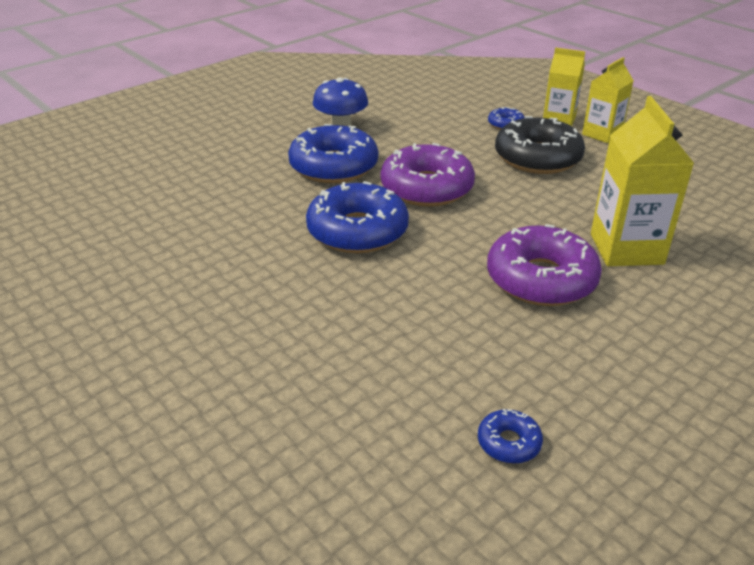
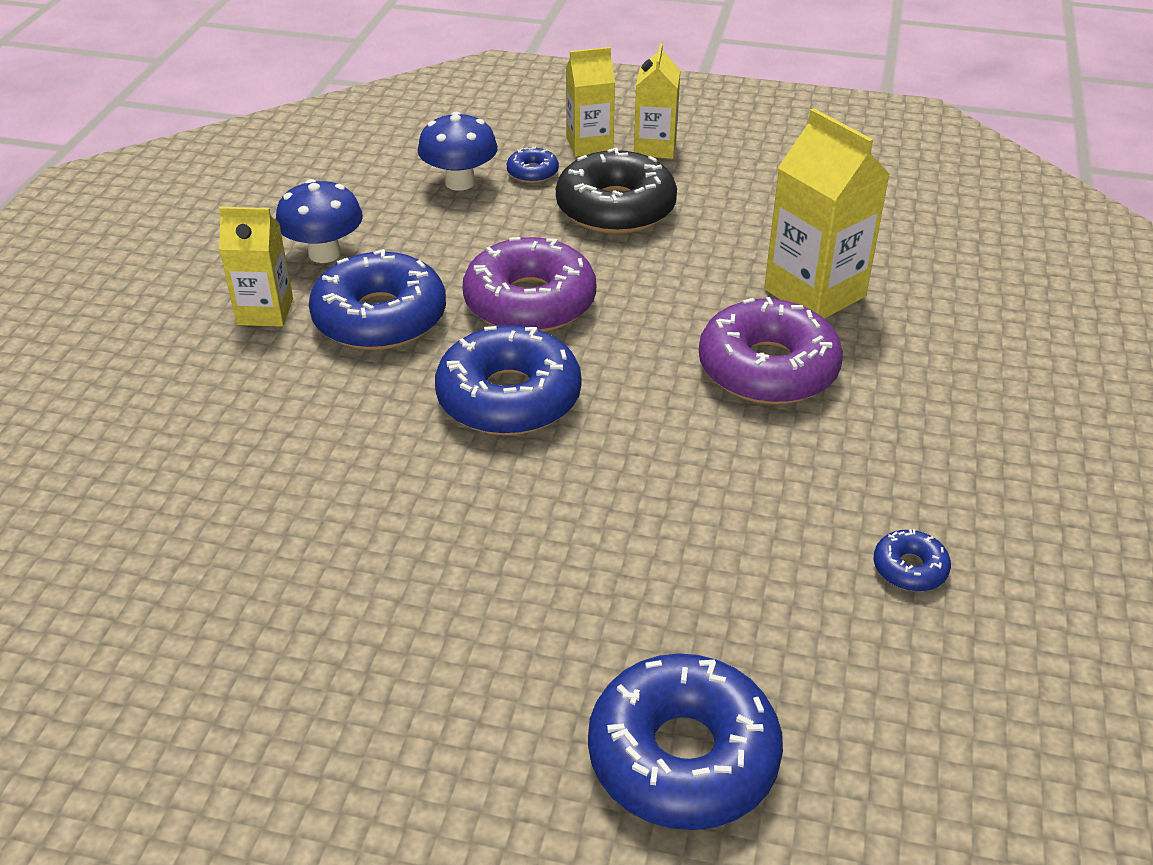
camera: 35 degrees left, 5 degrees up
none -> yellow carton [219,207,293,327]
none -> blue mushroom [418,112,498,191]
none -> blue donut [588,653,783,830]

